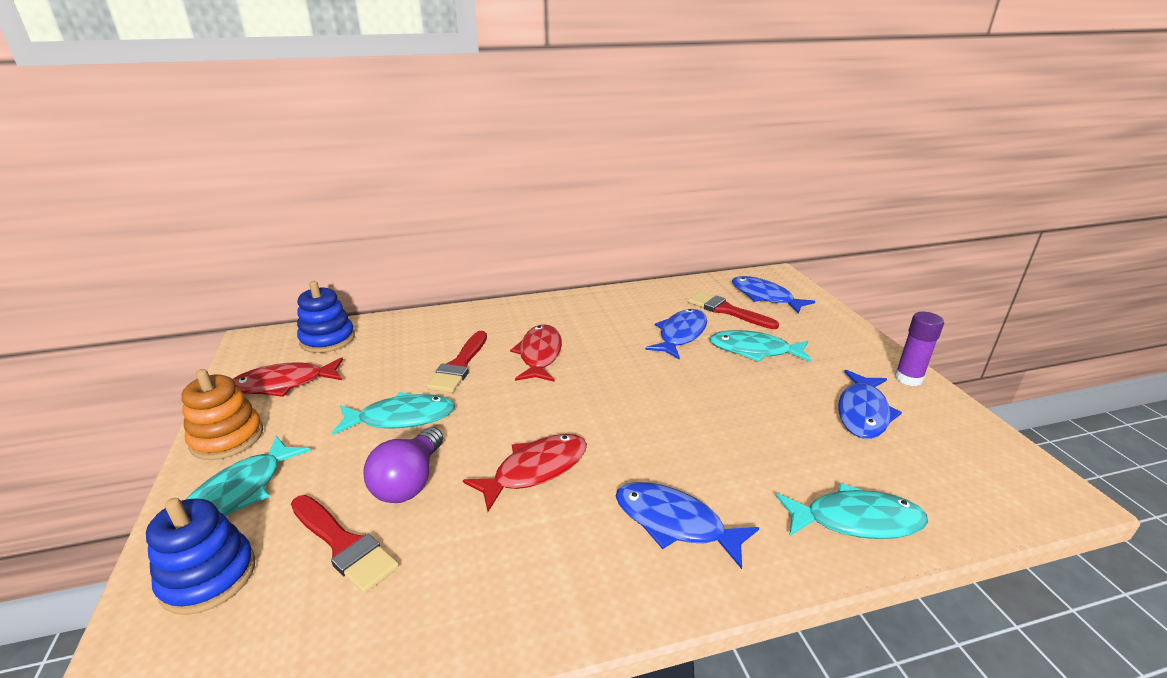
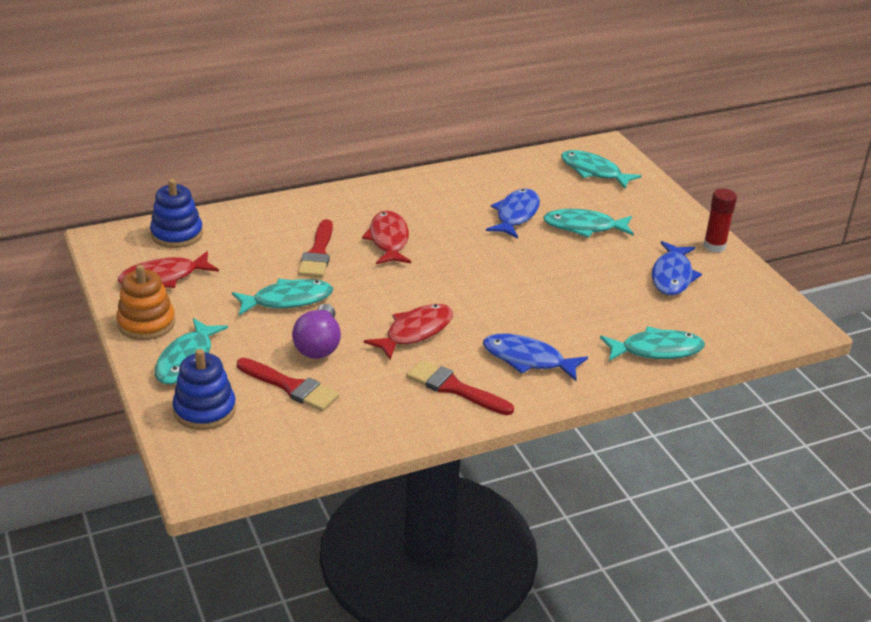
camera: 10 degrees left, 5 degrees up
red brush [688,292,779,329] -> red brush moved to [406,360,514,415]
blue fish [732,276,816,314] -> turquoise fish [561,150,642,189]
purple glue stick [895,312,944,386] -> red glue stick [703,189,737,253]

